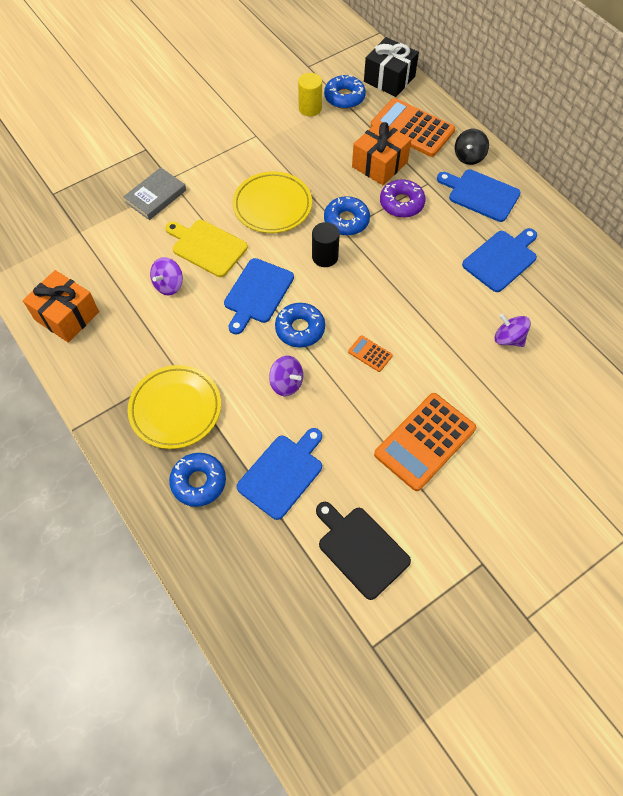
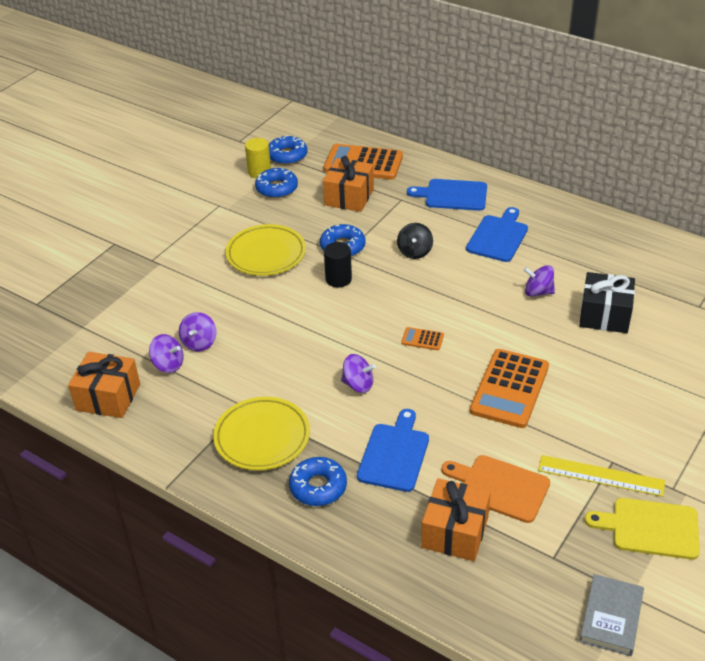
camera: 20 degrees left, 20 degrees down
grey book [123,167,186,220] -> grey book moved to [579,574,644,656]
yellow cutting board [165,220,248,277] -> yellow cutting board moved to [585,498,700,560]
blue cutting board [224,258,294,335] -> none
blue donut [275,303,325,348] -> blue donut moved to [255,168,298,198]
black cutting board [316,502,411,600] -> orange cutting board [441,455,550,523]
black gift [364,37,419,97] -> black gift moved to [579,272,635,333]
purple donut [380,179,426,218] -> none
black spinning top [455,129,489,165] -> black spinning top moved to [397,223,433,259]
none -> purple spinning top [149,334,184,373]
none -> orange gift [421,478,491,561]
none -> yellow ruler [538,455,665,497]

